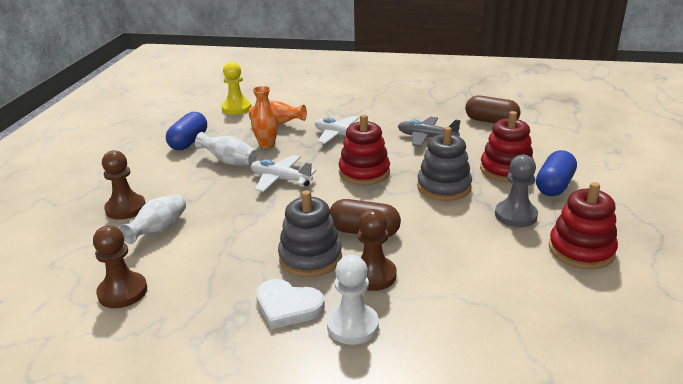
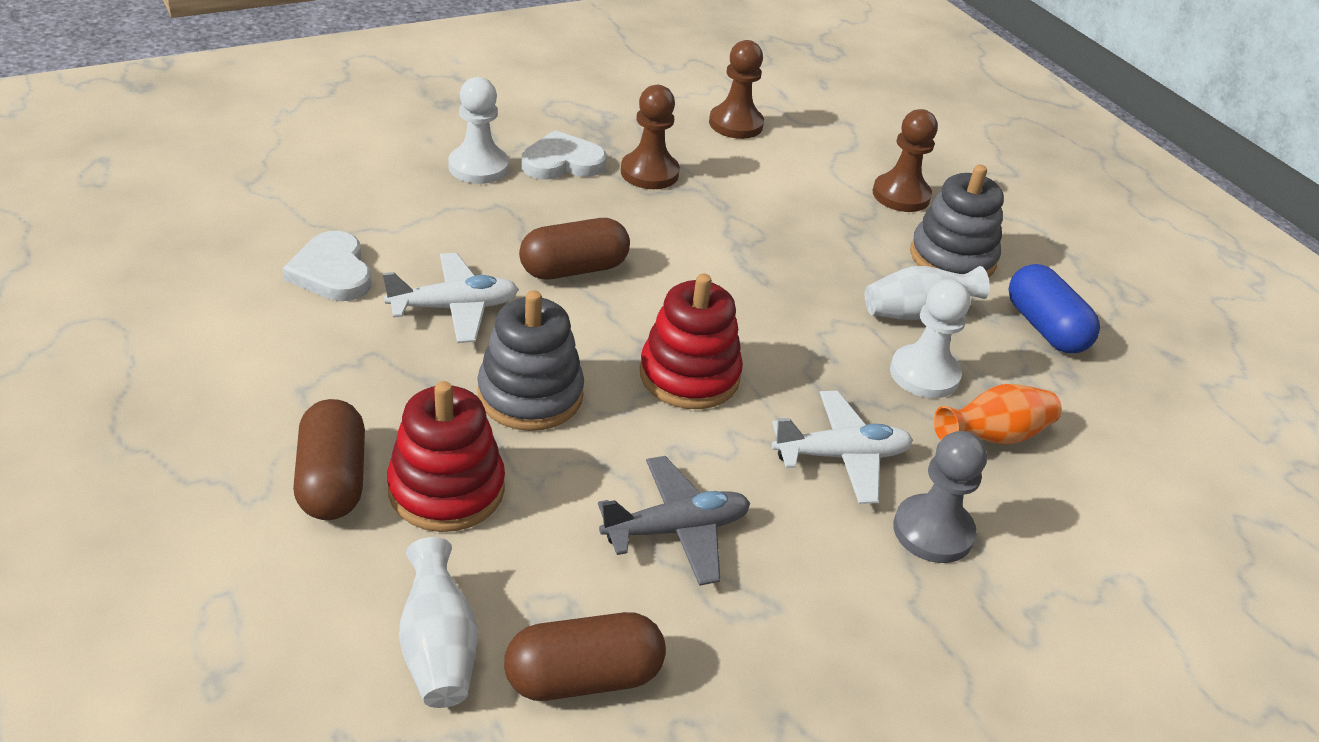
camera: 135 degrees right, 10 degrees up
white vase [119,195,186,244] -> white vase moved to [399,537,477,708]
yellow pawn [221,62,251,115] -> none
orange vase [251,86,279,149] -> white pawn [890,279,970,398]
white plane [251,155,316,192] -> white plane moved to [383,253,519,343]
grey stacking toy [278,190,342,277] -> grey stacking toy moved to [910,165,1004,278]
brown pawn [358,209,397,291] -> brown pawn moved to [621,85,680,189]
grey pawn [495,155,538,227] -> grey pawn moved to [893,431,987,563]
blue capsule [536,150,577,196] -> brown capsule [293,399,365,520]
red stacking toy [549,182,618,269] -> none
none -> white heart [282,231,371,301]

